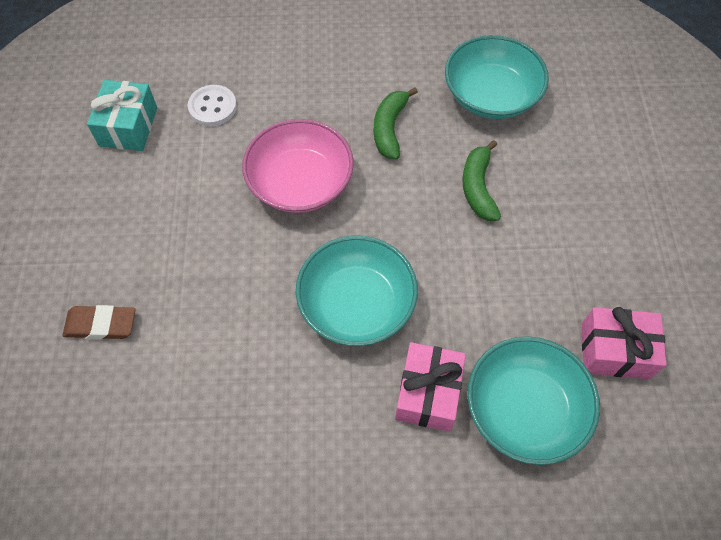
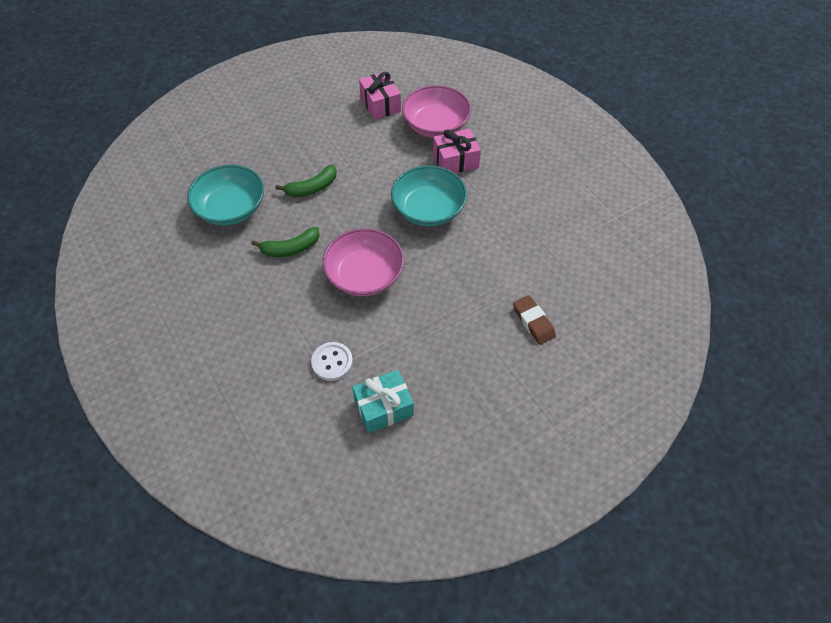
camera: 120 degrees left, 5 degrees down
turquoise bowl [467,336,600,465] -> pink bowl [402,85,471,138]

